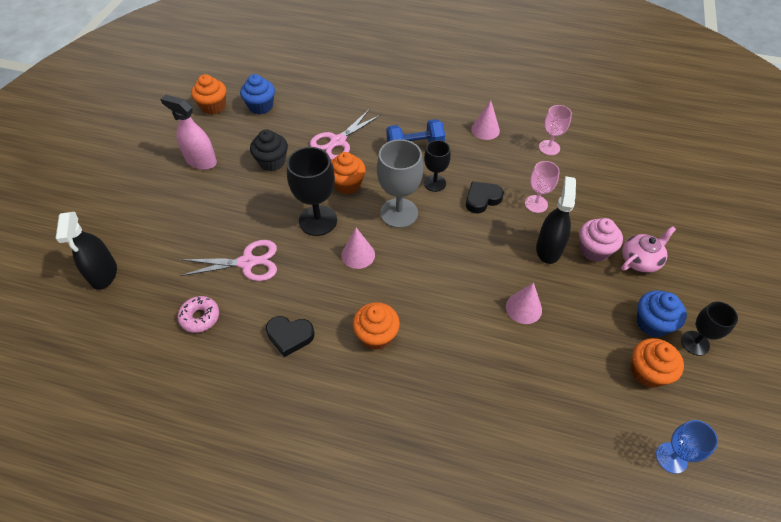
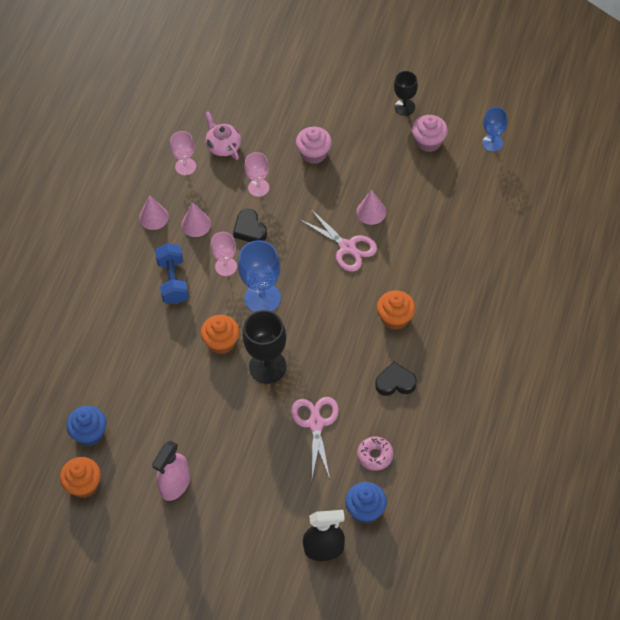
camera: 85 degrees left, 5 degrees up
black cupcake [250,129,288,171] -> none
black heart [266,316,315,357] -> black heart turned 105 degrees counterclockwise [375,361,417,396]
pink scissors [310,109,381,160] -> pink scissors moved to [299,209,377,271]
pink cone [341,228,375,269] -> pink cone moved to [181,202,211,237]
grey goblet [377,139,423,228] -> blue goblet [238,240,281,312]
black goblet [424,140,451,192] -> pink goblet [211,232,237,276]
black spray bottle [536,176,576,264] -> none
pink teapot [621,226,676,273] -> pink teapot moved to [205,111,241,160]
orange cupcake [631,338,684,388] -> pink cupcake [412,115,448,152]
blue cupcake [637,290,687,337] -> blue cupcake moved to [345,482,387,524]

